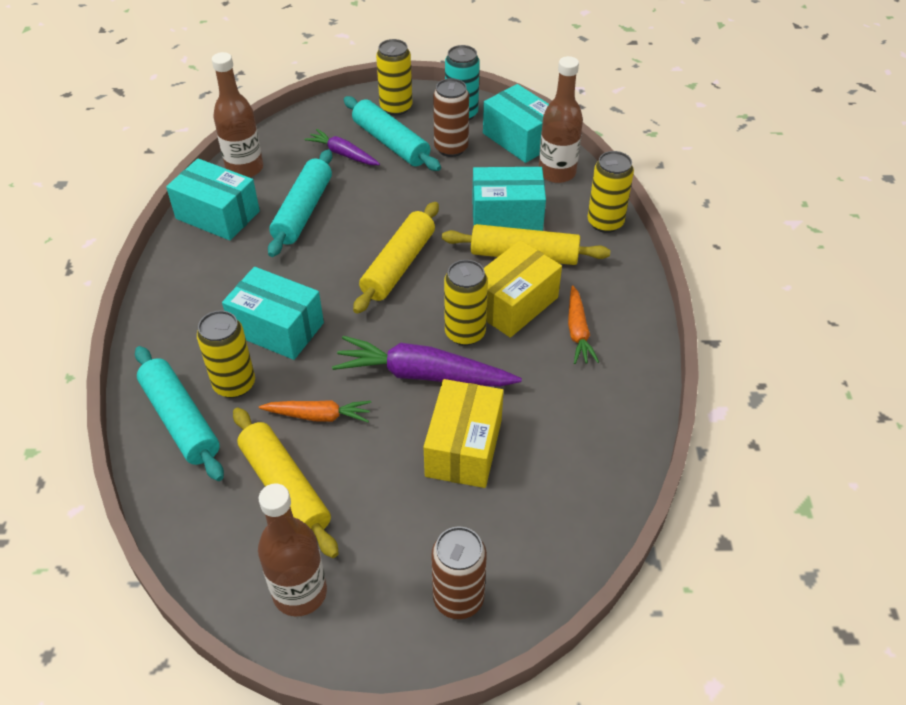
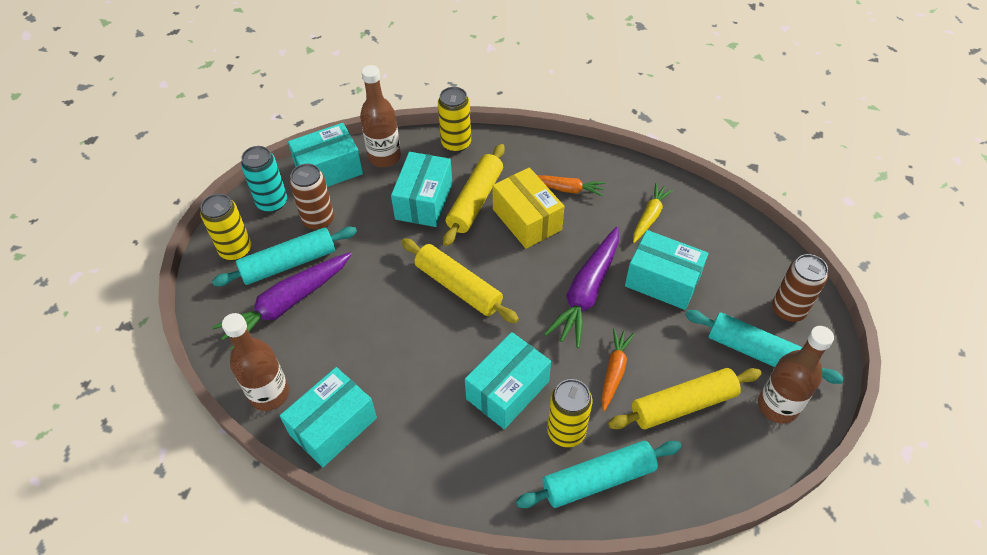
camera: 75 degrees left, 5 degrees up
turquoise rolling pin [268,149,332,257] -> turquoise rolling pin moved to [685,310,844,384]
purple carrot [304,129,380,165] -> purple carrot [212,252,352,351], size x1.73
yellow box [424,379,504,488] -> turquoise box [625,230,709,310]
yellow can [444,260,488,346] -> none
none -> yellow carrot [633,183,673,243]

